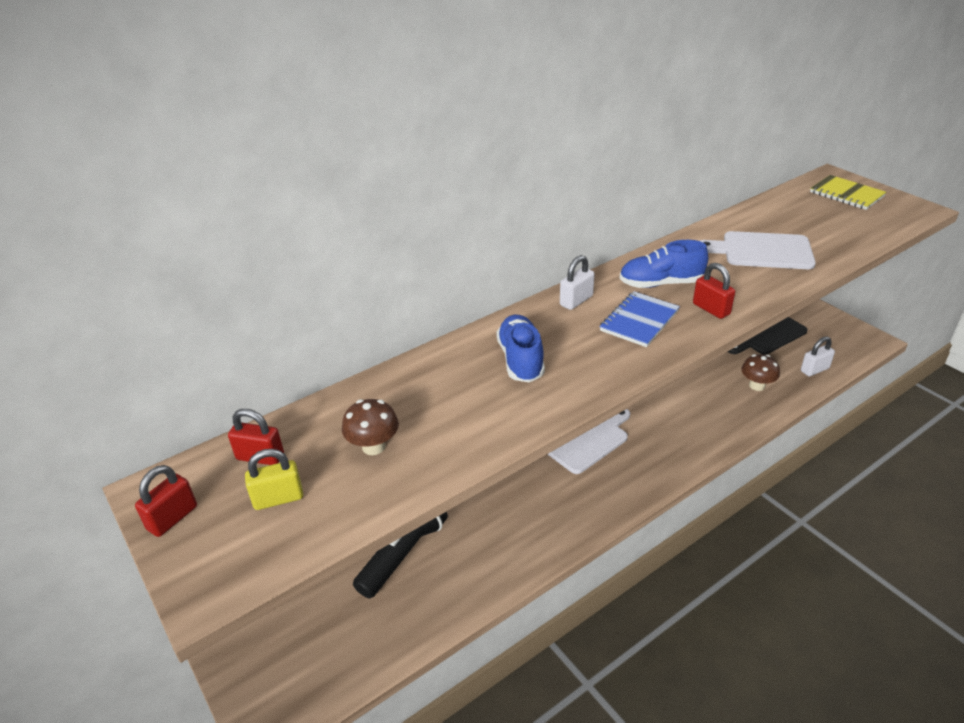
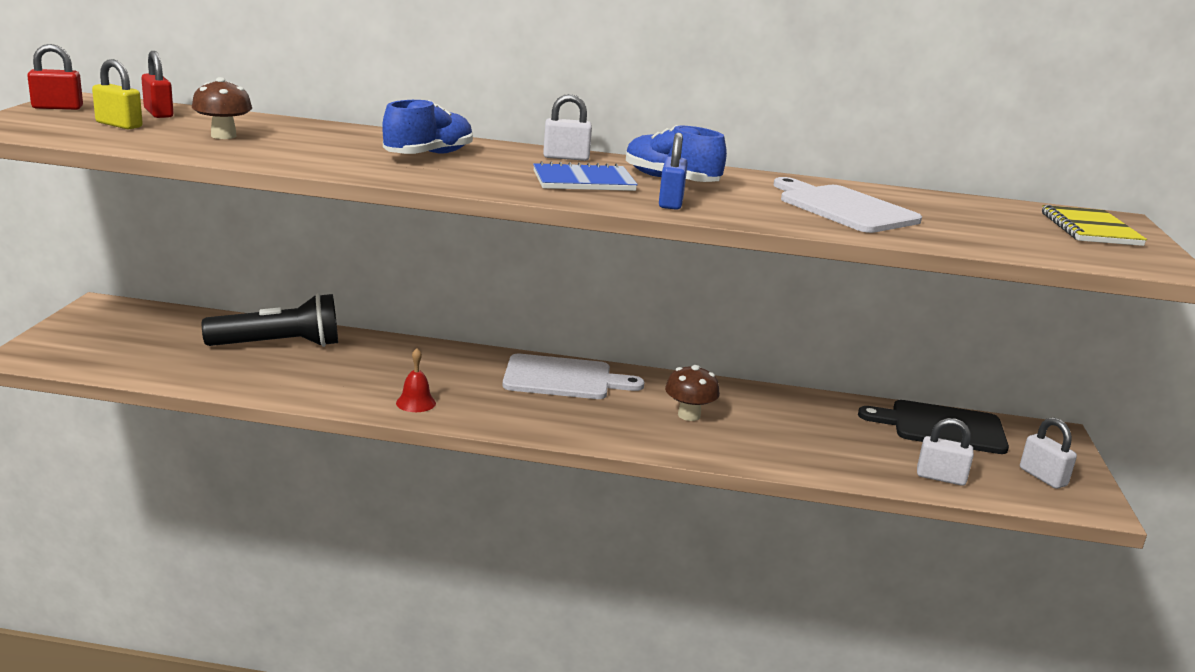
camera: 40 degrees right, 15 degrees down
red padlock [693,263,735,319] -> blue padlock [659,133,688,210]
brown mushroom [741,354,780,391] -> brown mushroom moved to [665,365,720,421]
none -> red bell [396,348,436,412]
none -> white padlock [1020,418,1077,489]

